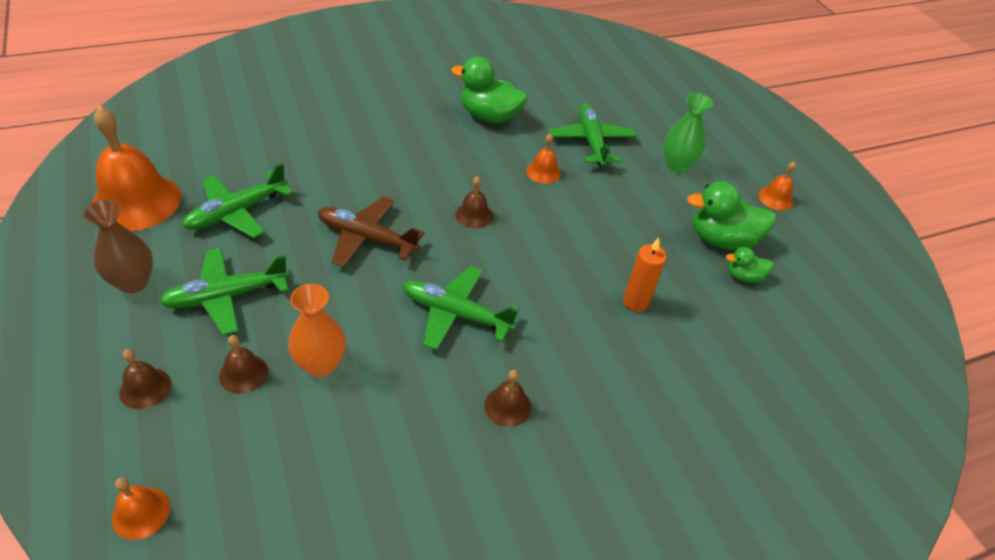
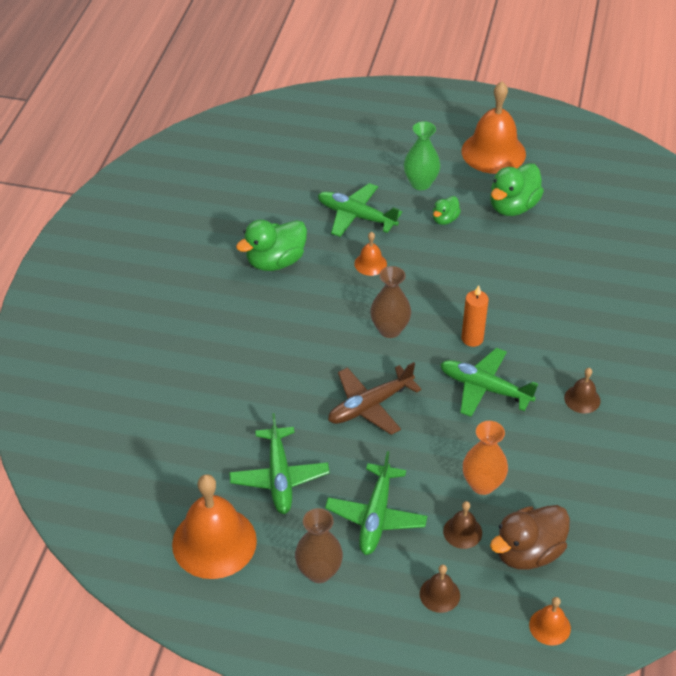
camera: 50 degrees left, 0 degrees up
green plane [403,266,519,350] -> green plane turned 60 degrees clockwise [440,348,538,417]
brown bell [455,176,493,229] -> brown vase [370,266,411,338]
orange candle [623,238,667,312] -> orange candle moved to [461,285,489,347]
green duck [726,247,773,283] -> green duck moved to [433,196,461,225]
orange bell [758,161,796,210] -> orange bell [462,82,526,174], size x2.14
none -> brown duck [490,505,570,570]

